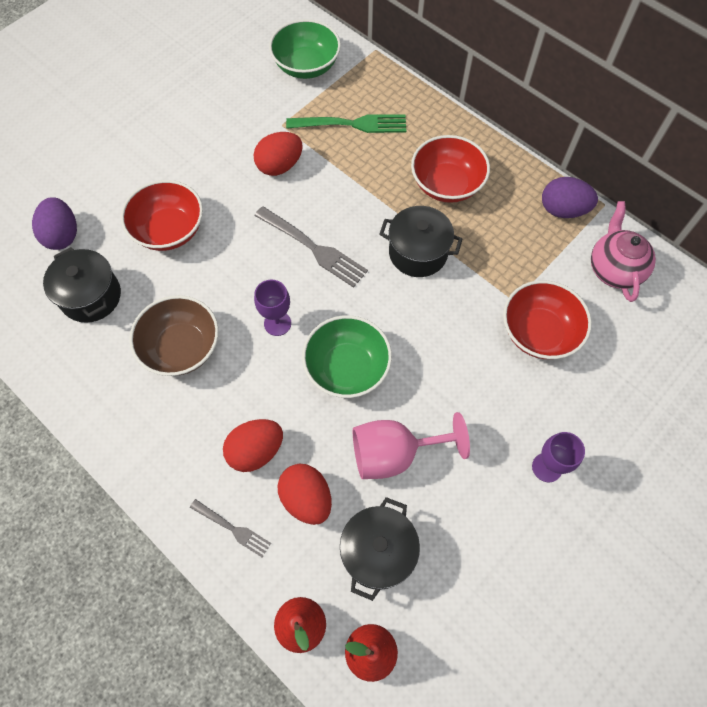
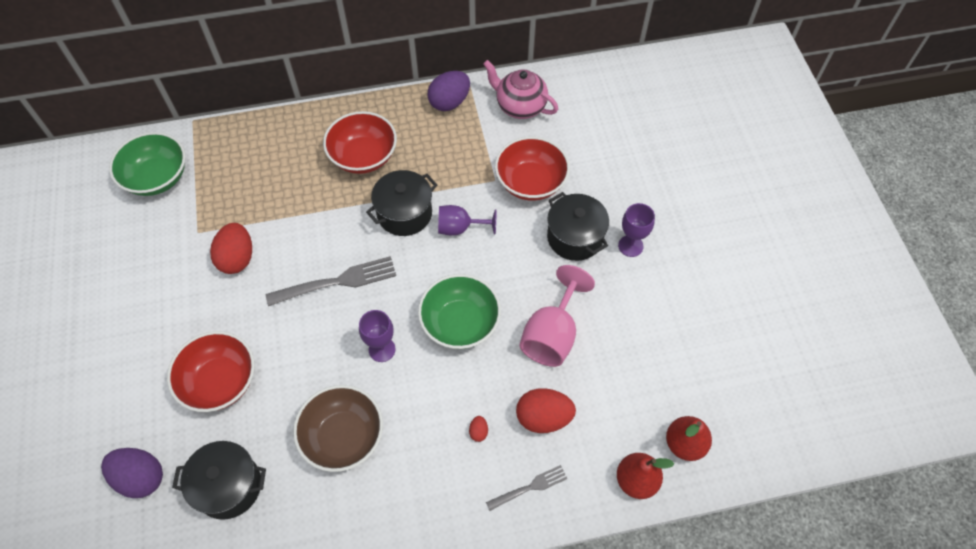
camera: 55 degrees left, 5 degrees down
red egg [223,419,283,472] -> red egg [469,416,488,442], size x0.43
green fork [286,114,406,133] -> none
black pot [340,497,420,601] -> black pot moved to [547,192,609,261]
none -> purple goblet [438,205,496,236]

